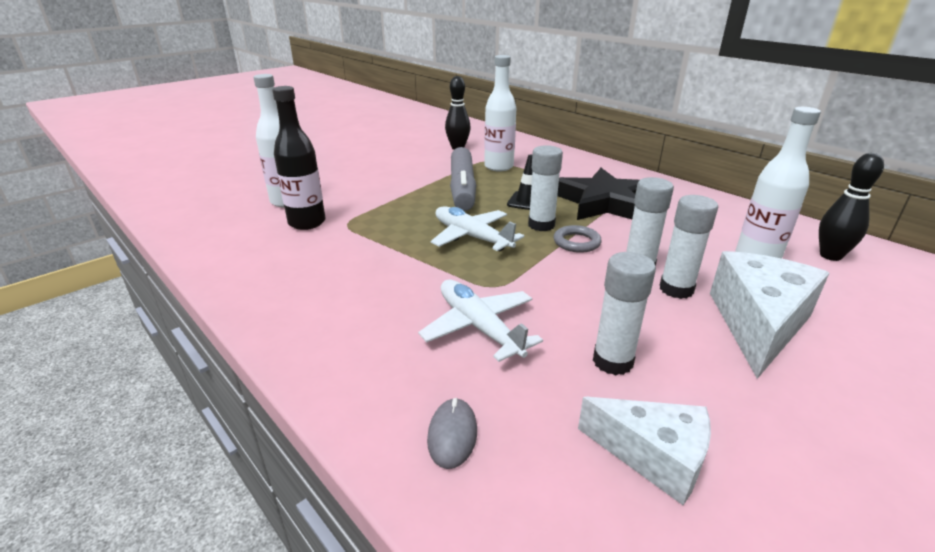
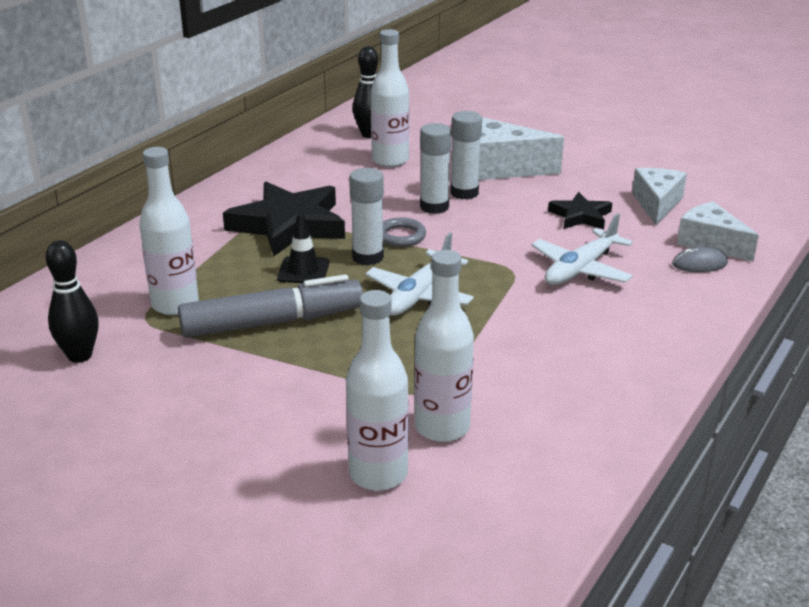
camera: 105 degrees left, 0 degrees up
black bottle [272,86,325,230] -> white bottle [414,250,474,442]
white glue stick [593,252,656,375] -> black star [548,192,612,229]
none -> white cheese [677,201,759,262]

